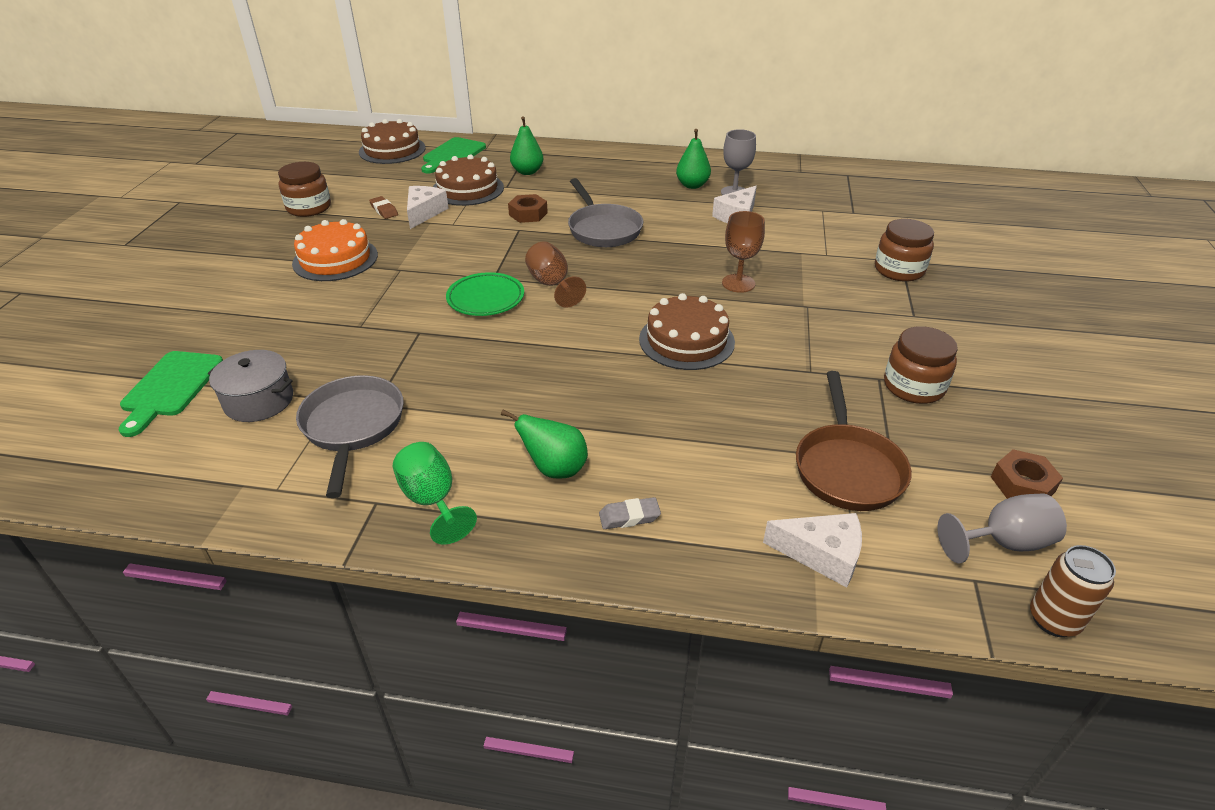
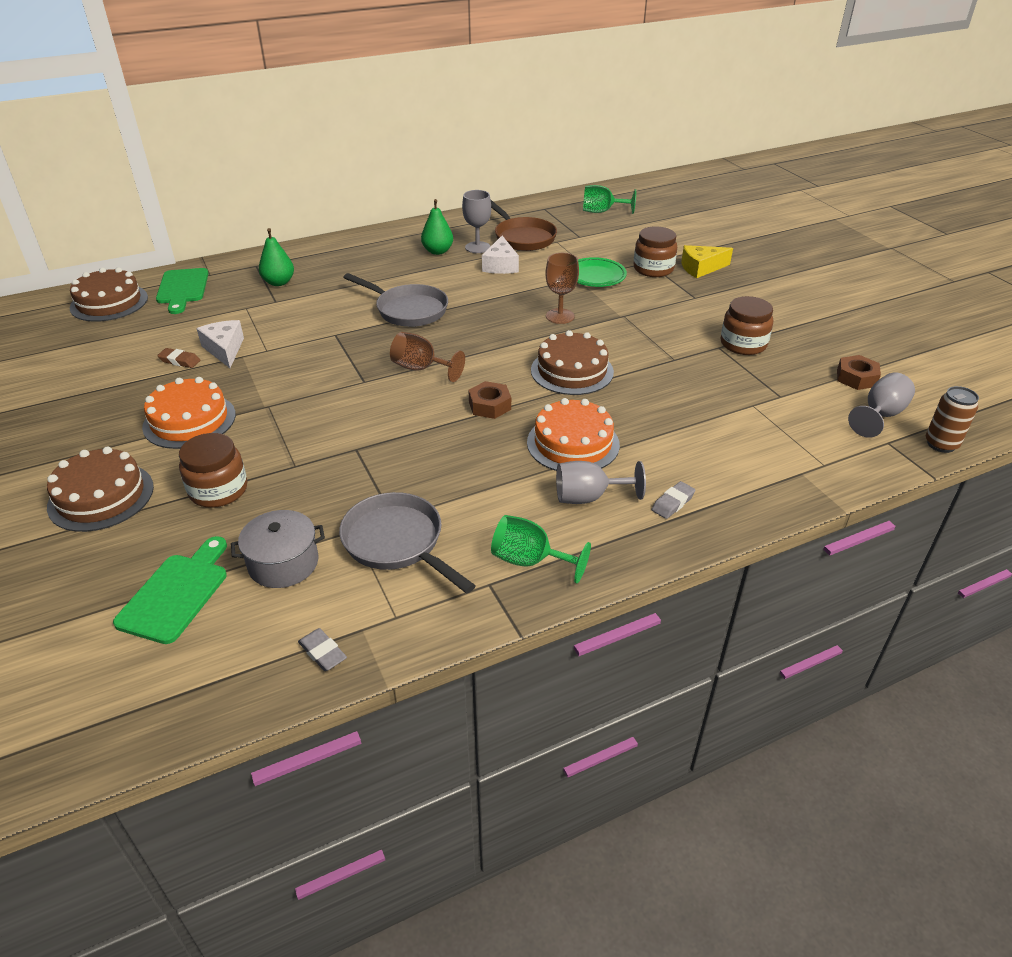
camera: 35 degrees left, 0 degrees up
green cutting board [119,351,223,437] -> green cutting board turned 135 degrees counterclockwise [113,536,227,644]
brown jar [278,162,331,217] -> brown jar moved to [179,433,247,508]
brown cake [433,154,504,206] -> brown cake moved to [47,447,154,532]
green plate [446,272,524,316] -> green plate moved to [577,257,627,287]
green pear [501,409,588,479] -> grey goblet [556,461,646,504]
brown nut [508,194,548,223] -> brown nut moved to [468,381,511,419]
white cheese [763,513,862,588] -> none
brown pan [796,371,912,511] -> brown pan moved to [491,200,557,251]
none -> grey eraser [298,628,347,671]
none -> orange cake [527,398,620,471]
none -> green goblet [583,185,636,214]
none -> yellow cheese [681,245,733,278]

